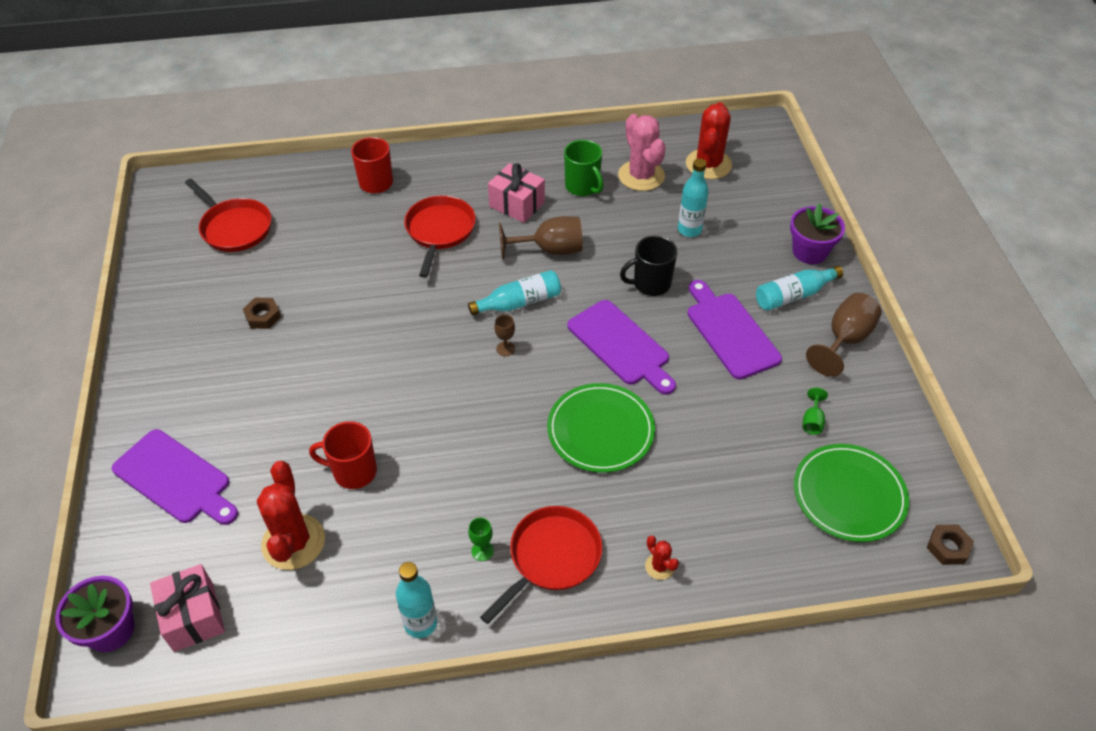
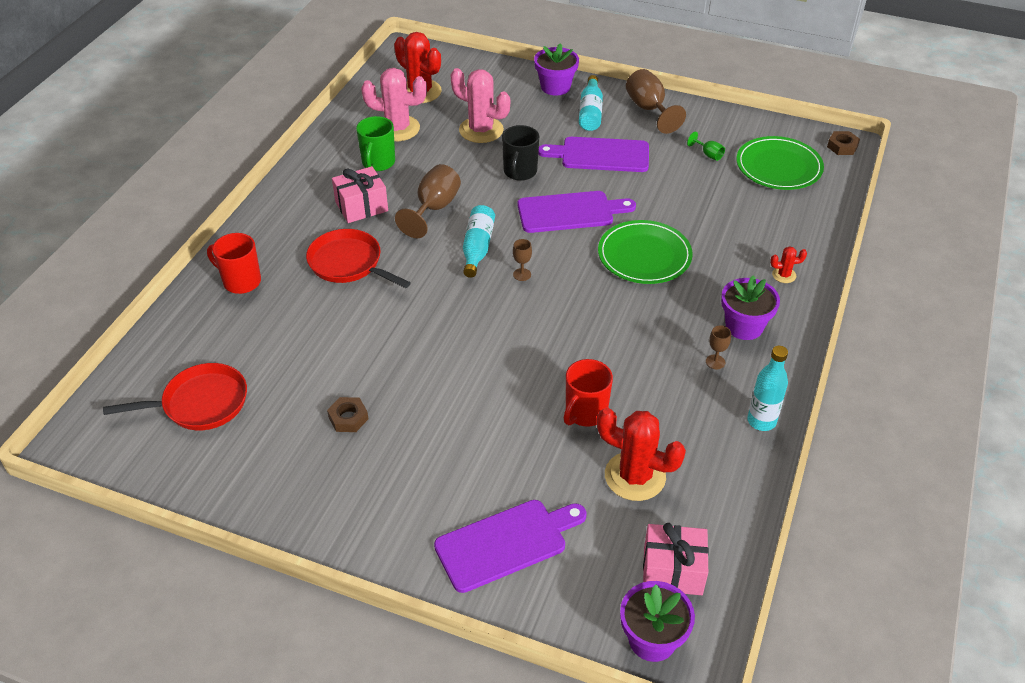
camera: 60 degrees left, 5 degrees down
green goblet [468,517,494,561] -> brown goblet [706,325,731,369]
red pan [480,506,603,624] -> purple flower pot [721,275,780,340]
green mug [564,140,603,196] -> green mug turned 105 degrees clockwise [356,116,395,171]
turquoise bottle [678,158,709,237] -> pink cactus [451,68,510,143]

